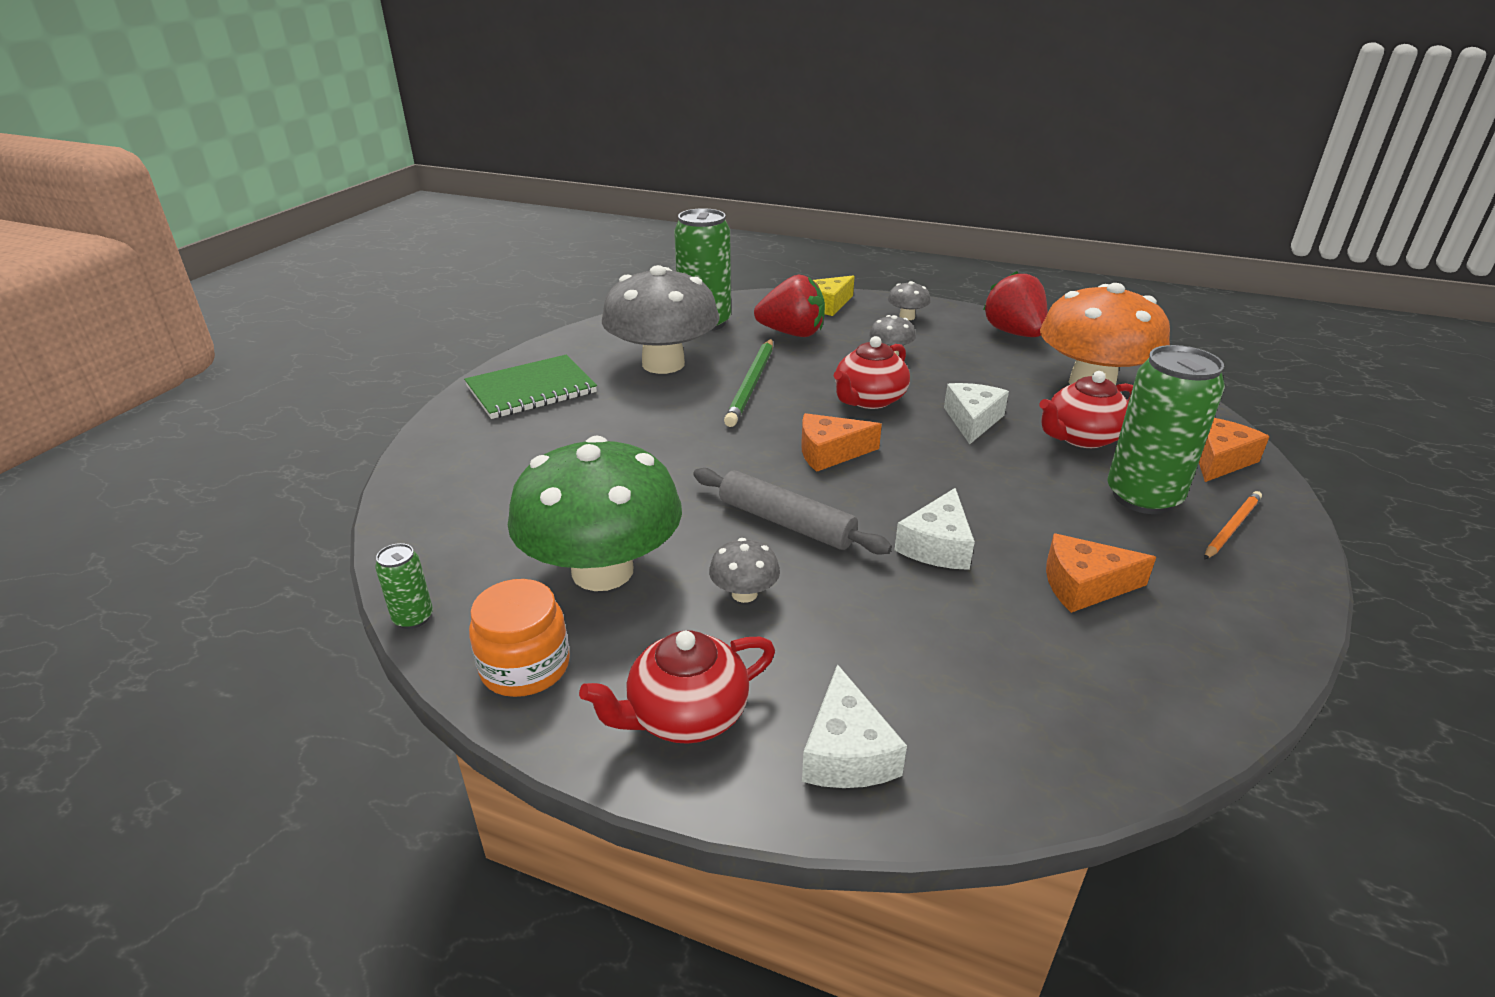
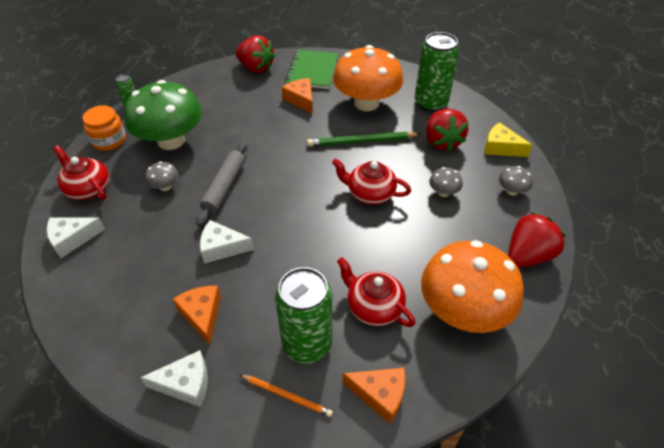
camera: 70 degrees right, 15 degrees up
green notebook [464,355,597,419] -> green notebook turned 60 degrees clockwise [285,50,338,89]
grey mushroom [602,265,720,374] -> orange mushroom [333,45,403,111]
orange cheese [801,413,882,472] -> orange cheese moved to [282,78,313,114]
white cheese [944,383,1009,444] -> white cheese moved to [140,350,208,407]
none -> red strawberry [235,35,275,73]

